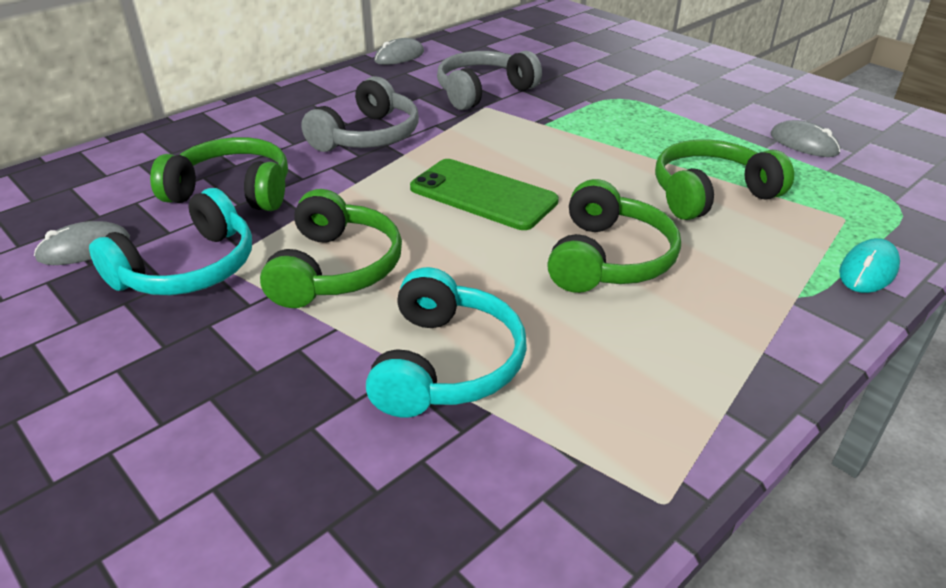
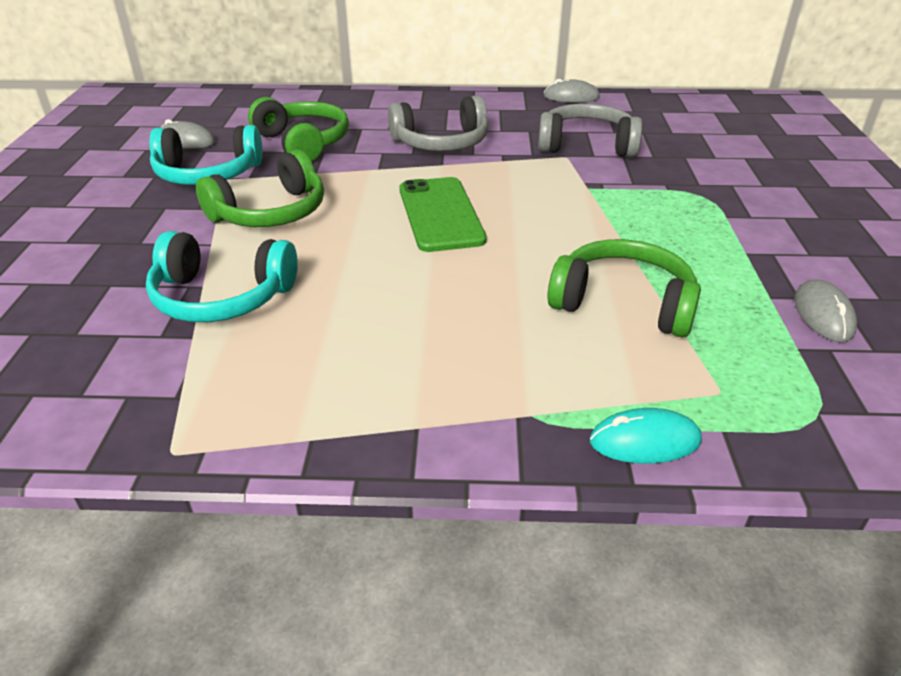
camera: 45 degrees right, 0 degrees up
turquoise headphones [366,267,527,418] -> turquoise headphones turned 45 degrees clockwise [146,231,298,322]
green headphones [547,179,681,293] -> none

